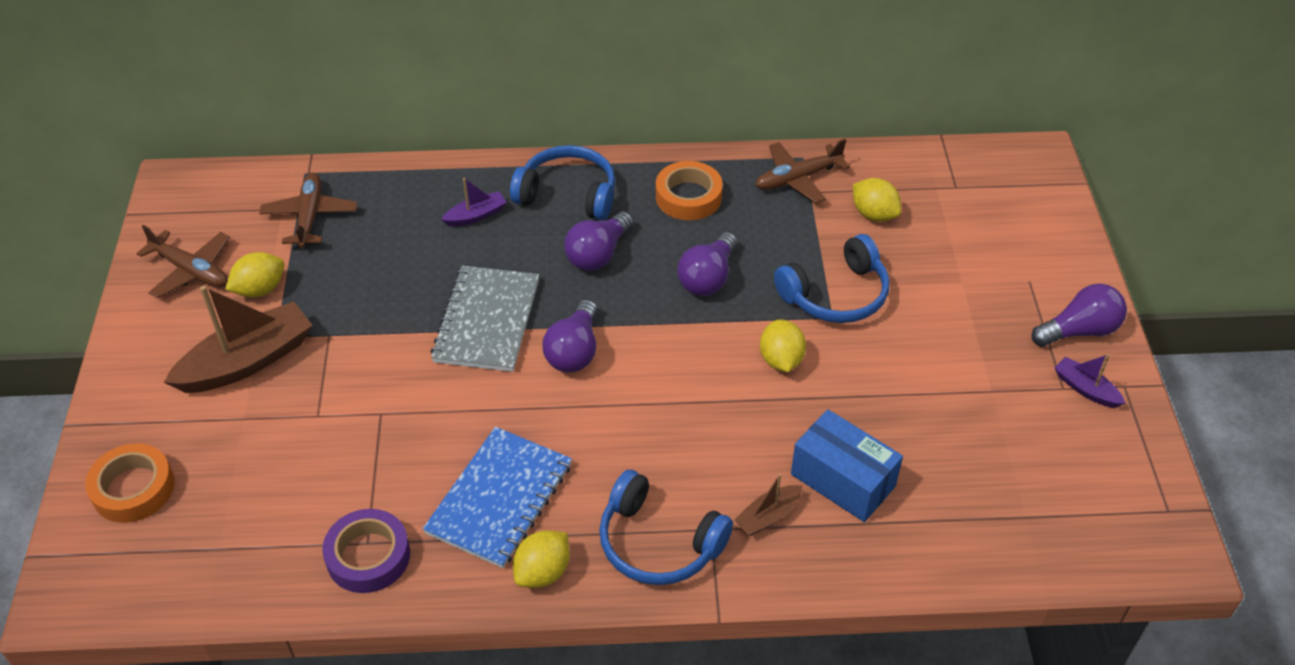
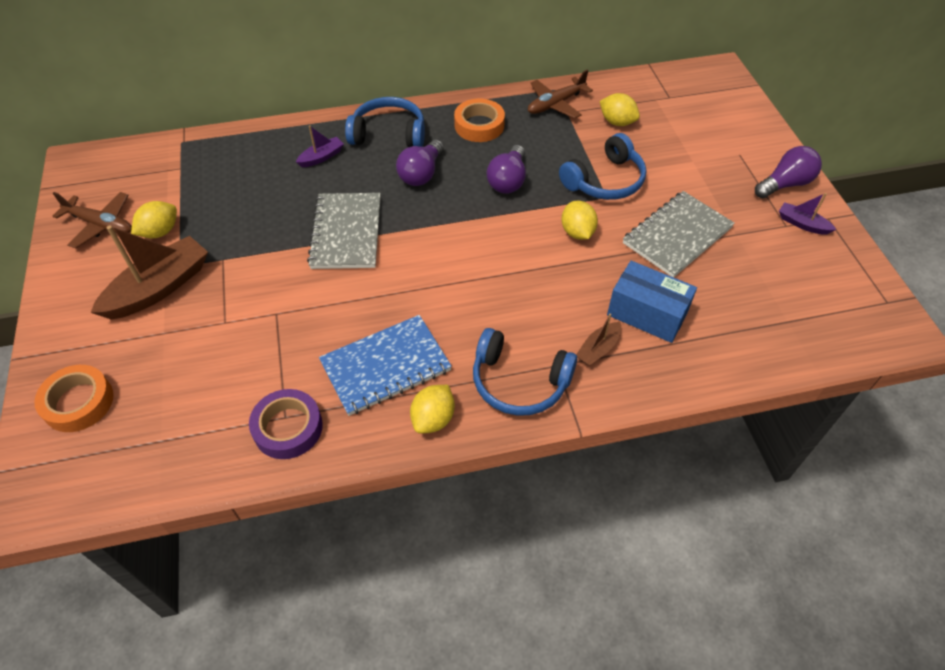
camera: 10 degrees left, 5 degrees up
brown plane [259,173,357,248] -> none
blue notebook [423,427,572,568] -> blue notebook turned 45 degrees clockwise [319,315,452,416]
purple light bulb [542,299,598,372] -> none
none -> grey notebook [623,191,735,278]

